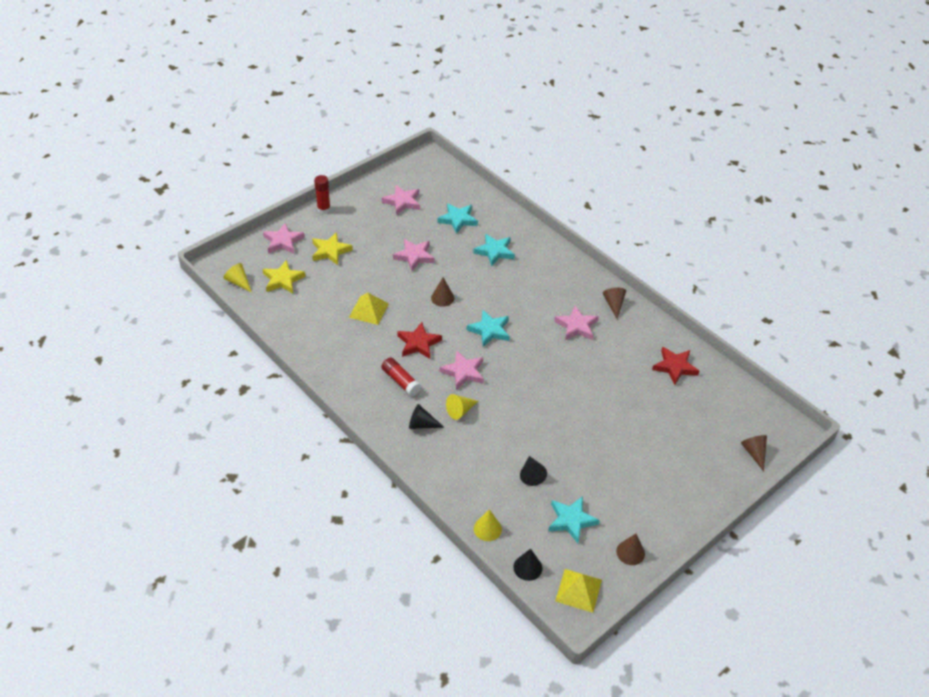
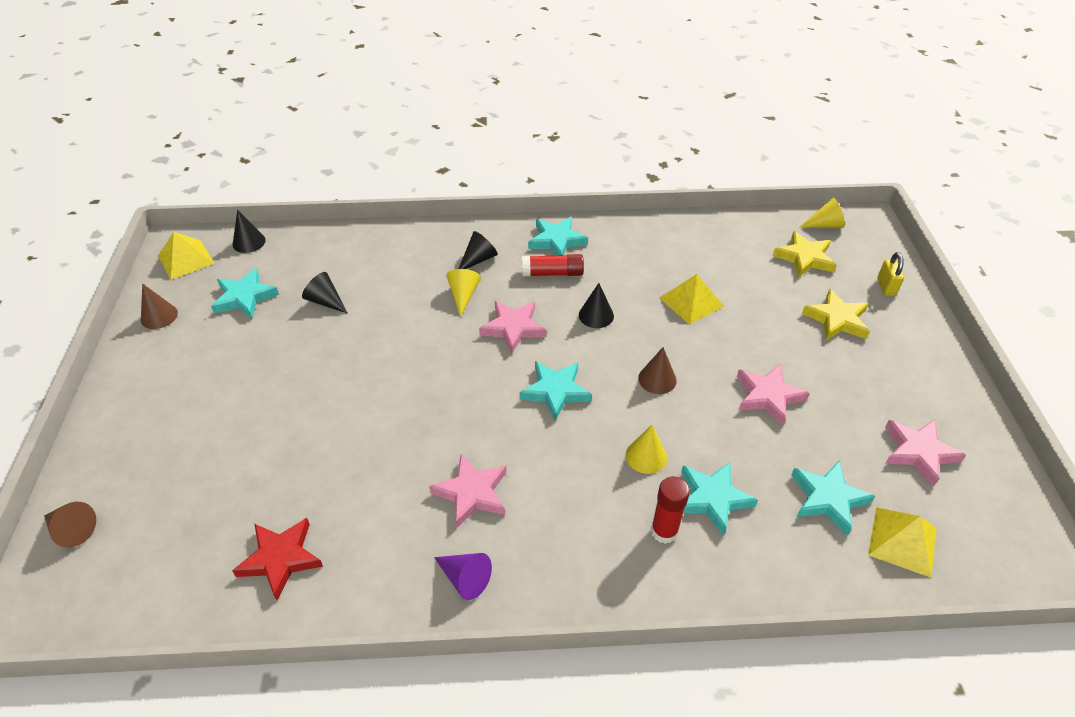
camera: 130 degrees right, 0 degrees up
pink star [263,223,305,254] -> yellow padlock [877,252,904,296]
red glue stick [314,175,331,214] -> red glue stick moved to [651,476,690,544]
red star [397,322,442,359] -> black cone [579,283,614,328]
yellow cone [474,509,502,541] -> yellow cone moved to [626,425,667,474]
brown cone [603,288,626,319] -> purple cone [434,553,492,600]
none -> turquoise star [528,217,588,256]
none -> yellow pyramid [868,507,937,578]

